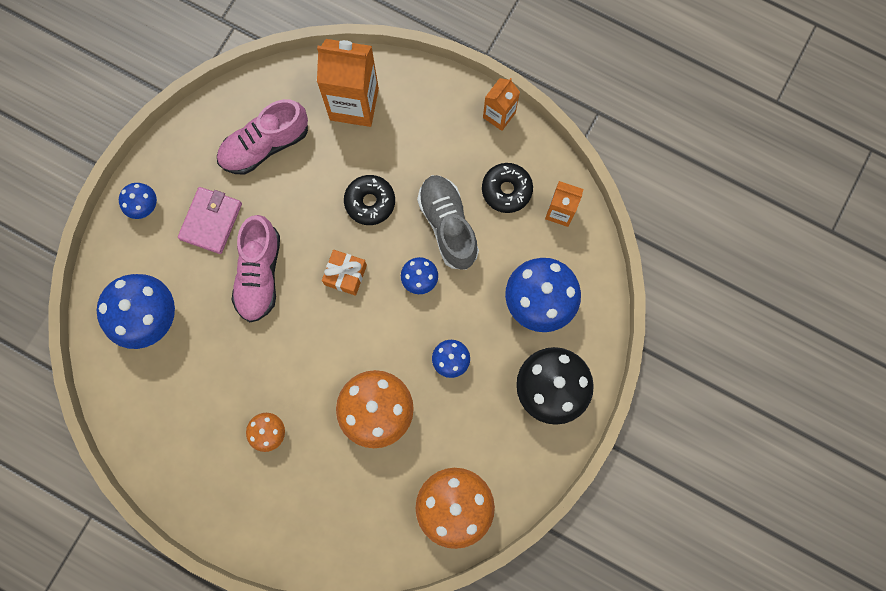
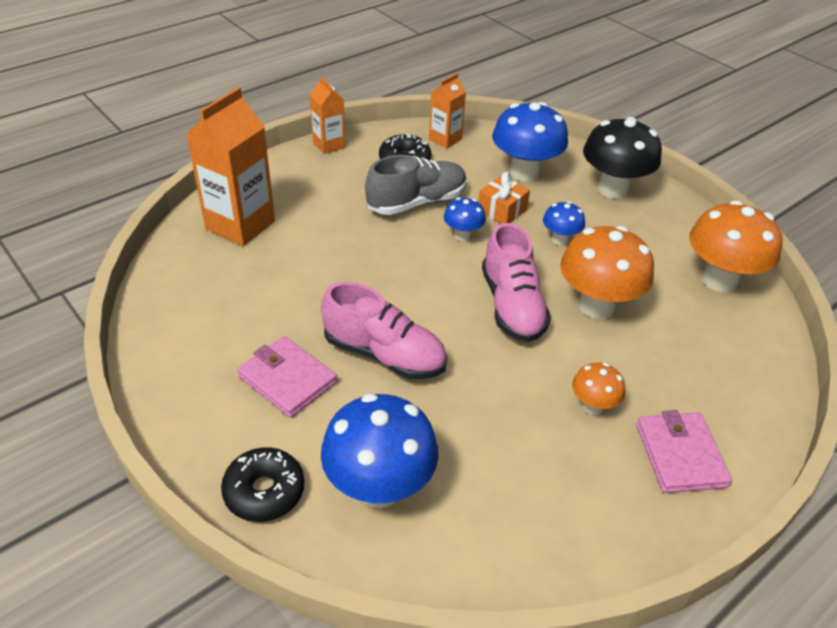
camera: 70 degrees left, 35 degrees down
blue mushroom [119,183,157,219] -> none
pink shoe [217,99,308,175] -> pink shoe moved to [482,223,551,342]
orange gift [322,250,367,296] -> orange gift moved to [478,172,530,224]
black donut [344,175,395,225] -> black donut moved to [221,447,304,522]
grey shoe [417,175,479,270] -> grey shoe turned 150 degrees clockwise [365,155,467,215]
none -> pink wallet [636,410,732,493]

